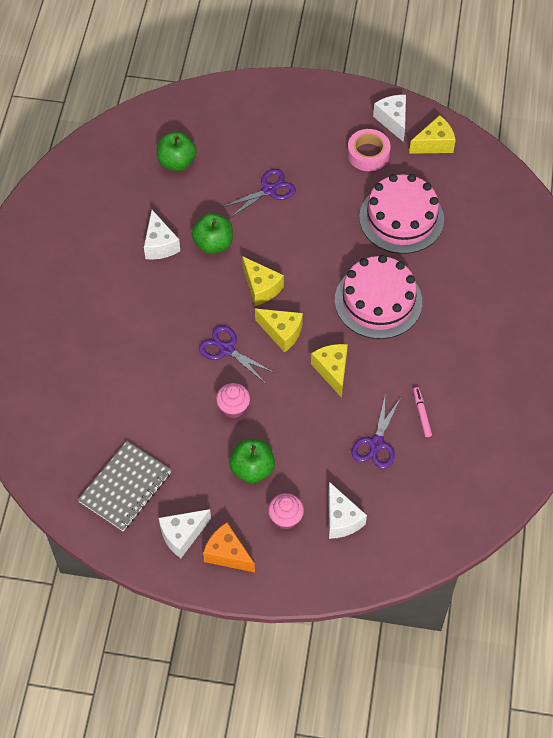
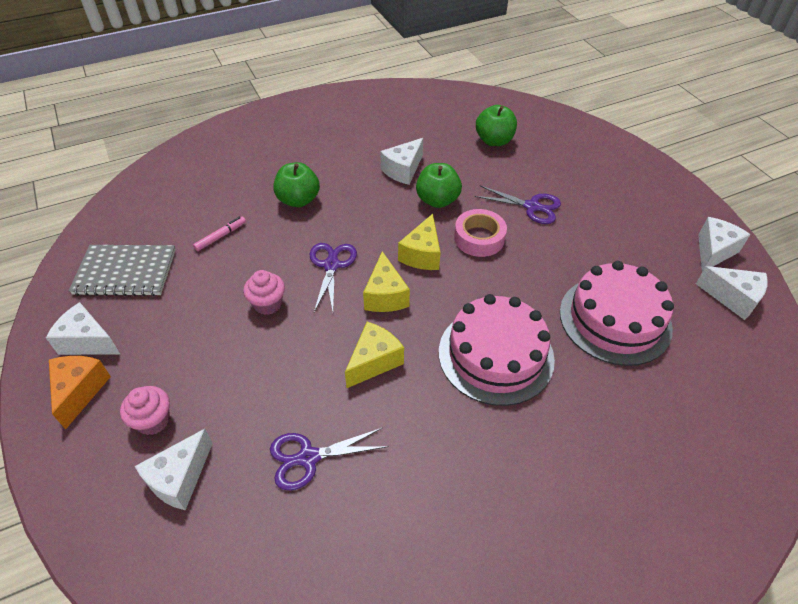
camera: 55 degrees right, 10 degrees down
green apple [229,439,275,483] -> green apple moved to [273,162,320,207]
pink tape [347,129,391,171] -> pink tape moved to [454,209,507,257]
yellow cheese [409,115,456,154] -> white cheese [696,266,768,320]
pink marker [413,387,432,437] -> pink marker moved to [193,217,246,251]

